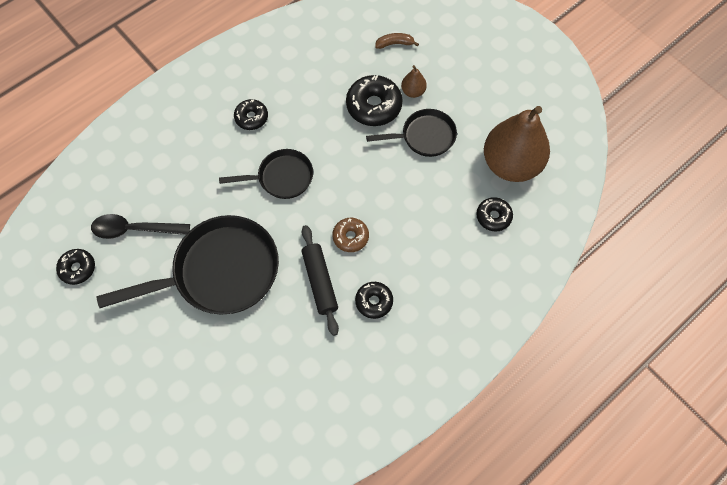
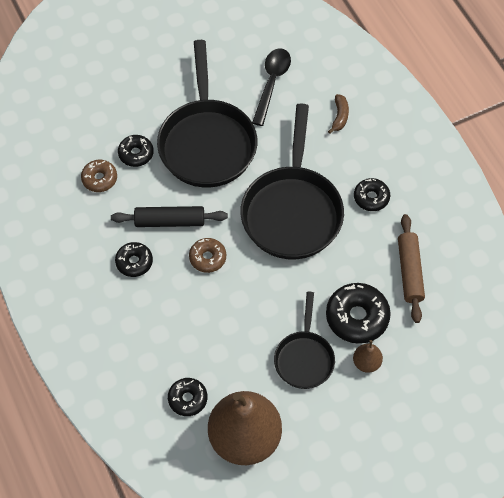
camera: 105 degrees right, 5 degrees down
black donut [56,249,95,285] -> black donut moved to [118,135,154,167]
black pan [219,149,313,199] -> black pan [240,103,344,259], size x1.80
brown banana [375,33,419,49] -> brown banana moved to [328,94,349,134]
none -> brown donut [81,160,117,192]
none -> brown rolling pin [398,214,425,323]

